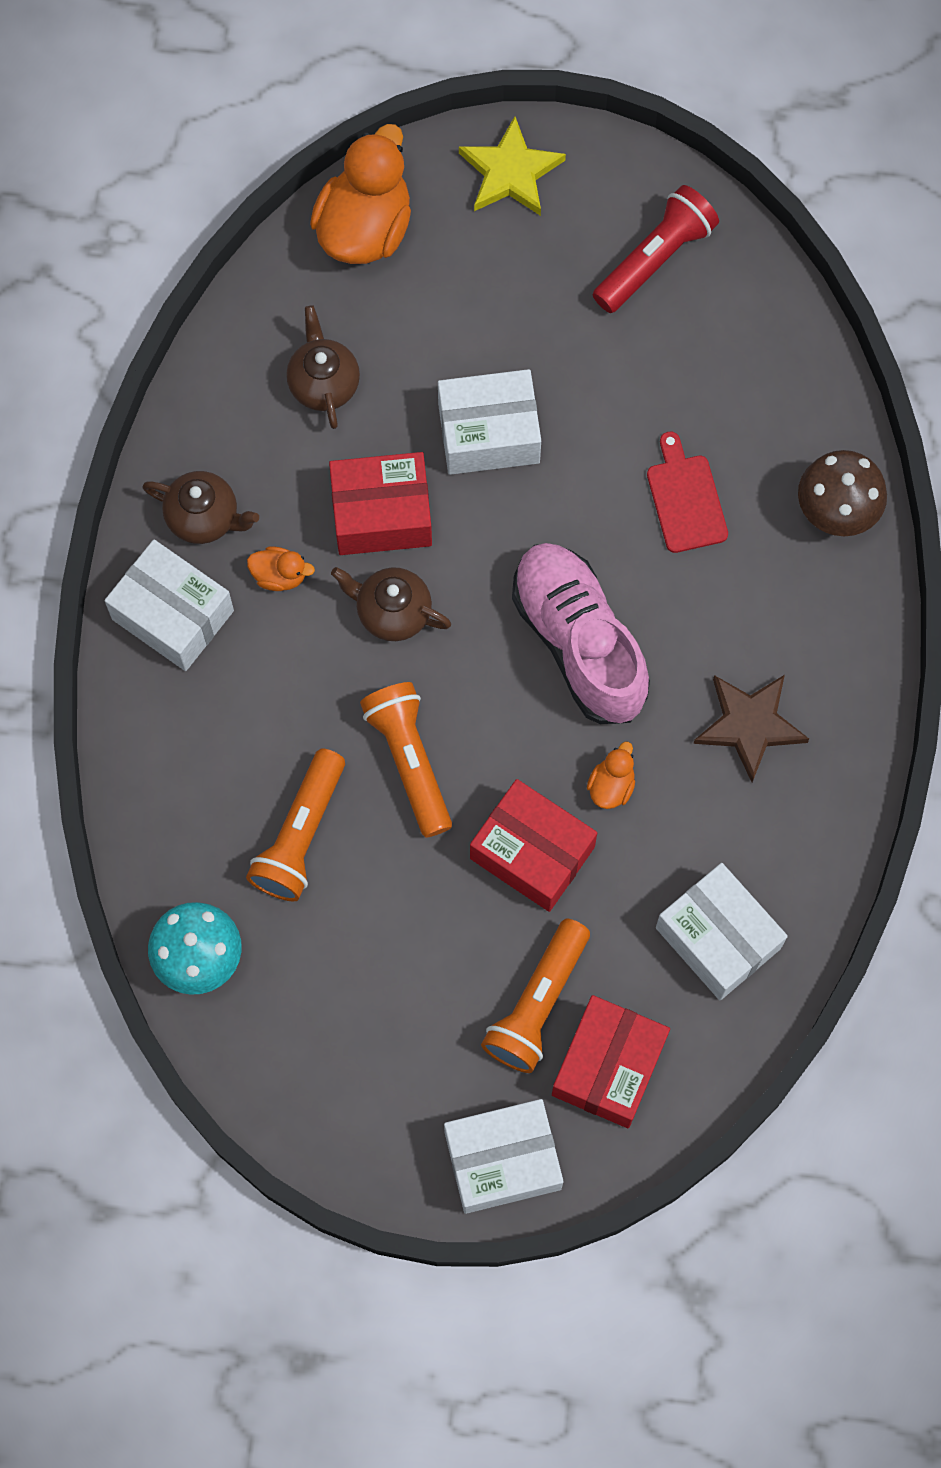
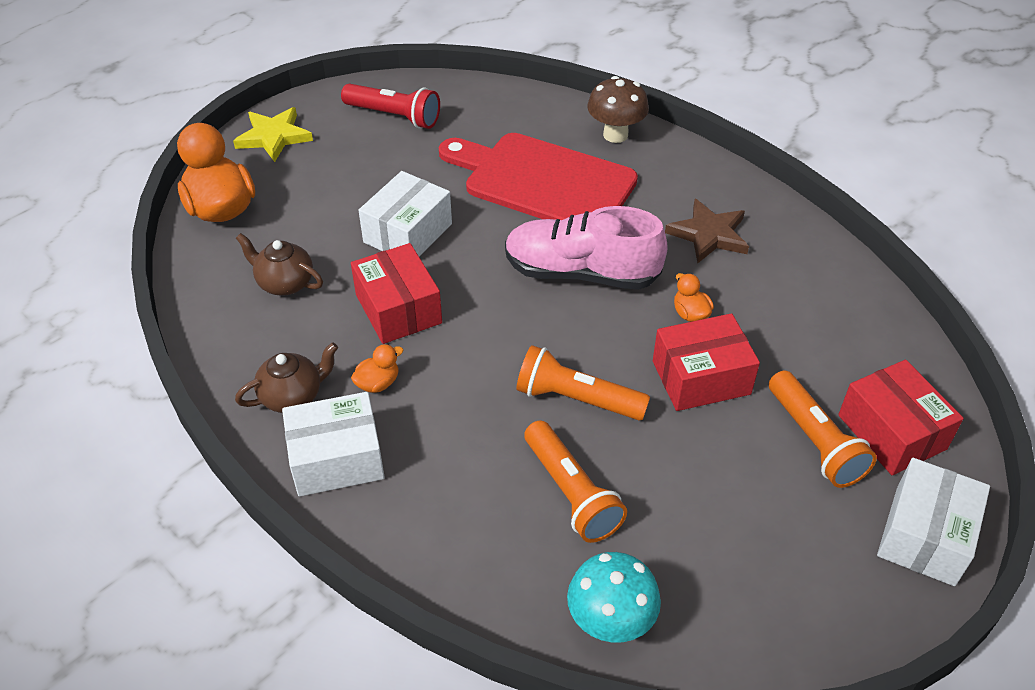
camera: 50 degrees left, 25 degrees down
red box [329,452,432,555] -> red box turned 60 degrees counterclockwise [351,243,442,344]
brown teapot [331,567,451,641] -> none
red flashlight [593,185,719,313] -> red flashlight turned 120 degrees clockwise [341,84,440,129]
red cutting board [647,432,728,553] -> red cutting board [439,133,638,220], size x2.23
white box [656,863,788,1000] -> none

